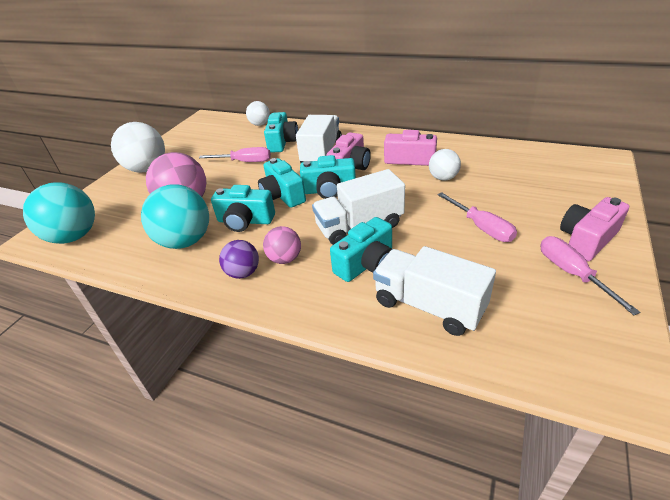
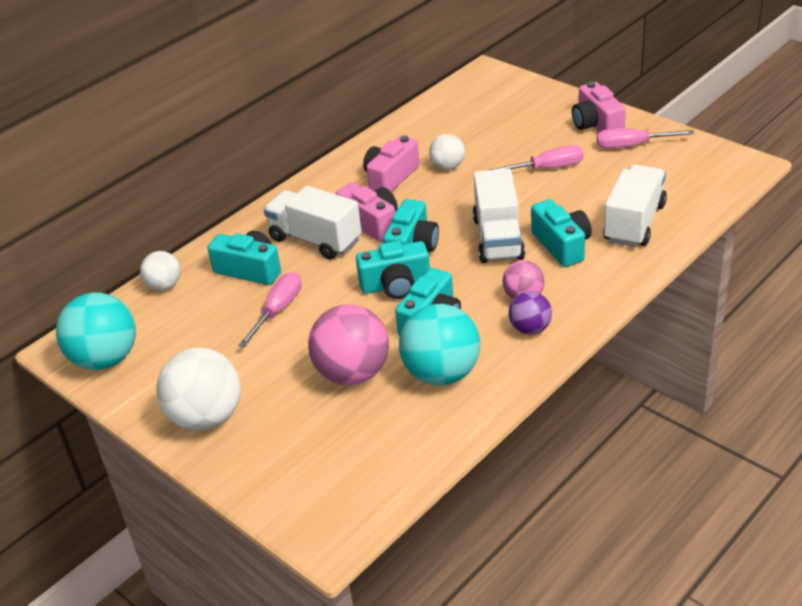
camera: 70 degrees left, 0 degrees up
turquoise ball [23,183,95,244] -> turquoise ball moved to [56,293,136,370]
white truck [373,246,496,336] -> white truck turned 150 degrees clockwise [603,165,667,247]

